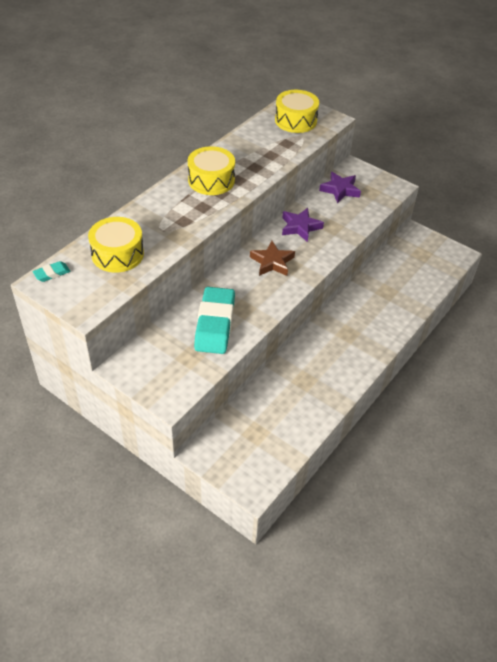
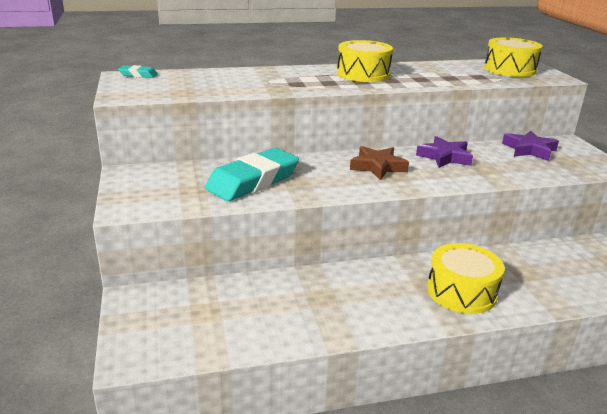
camera: 40 degrees right, 20 degrees down
yellow drum [88,217,144,273] -> yellow drum moved to [427,243,505,314]

